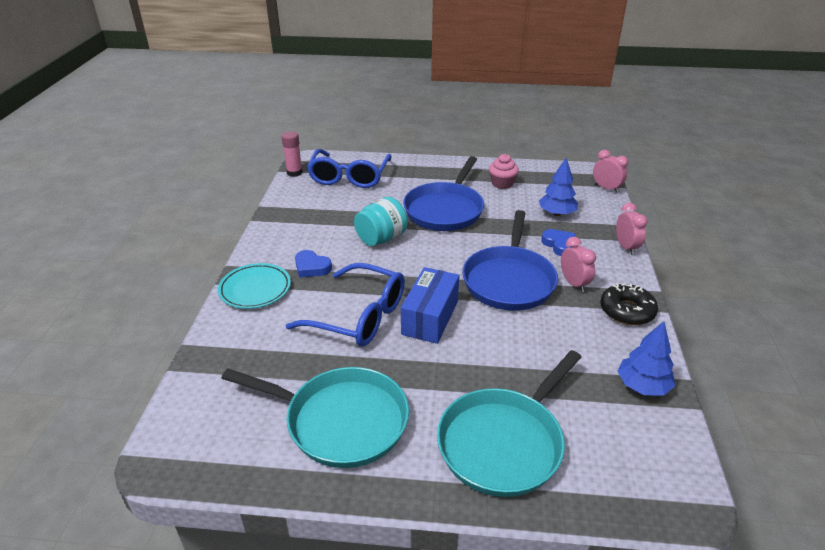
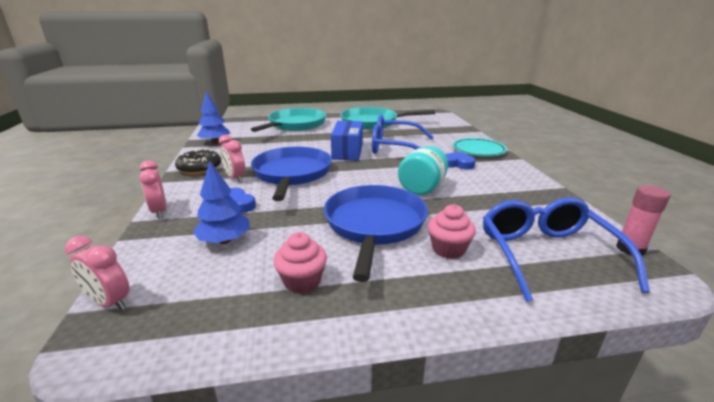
camera: 165 degrees right, 10 degrees down
none -> pink cupcake [428,204,476,259]

